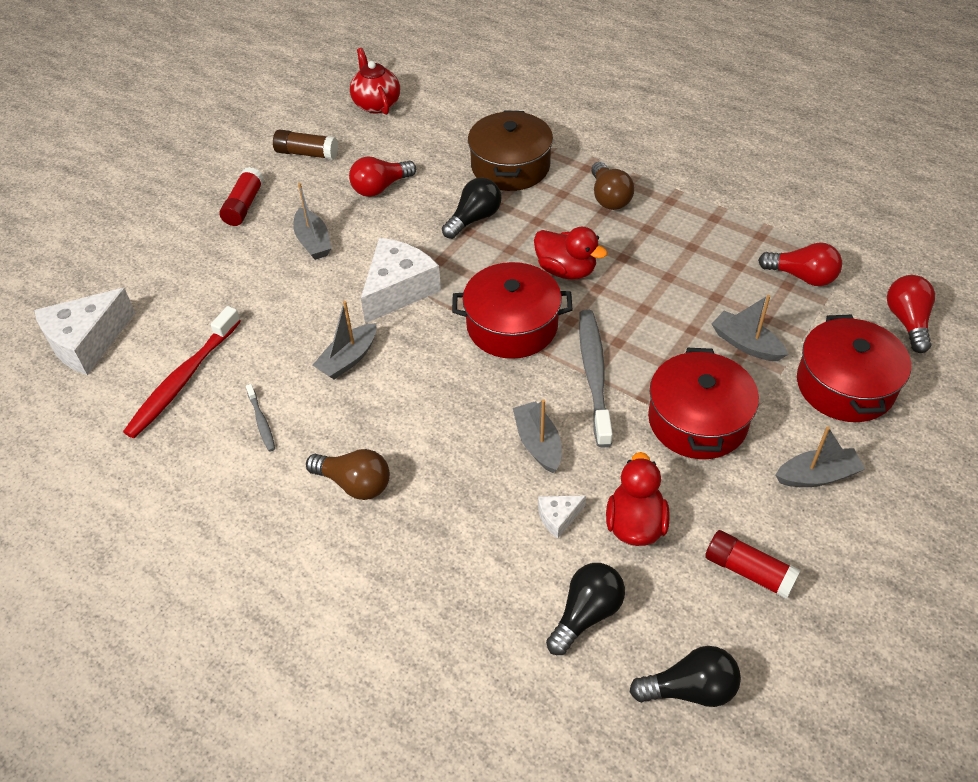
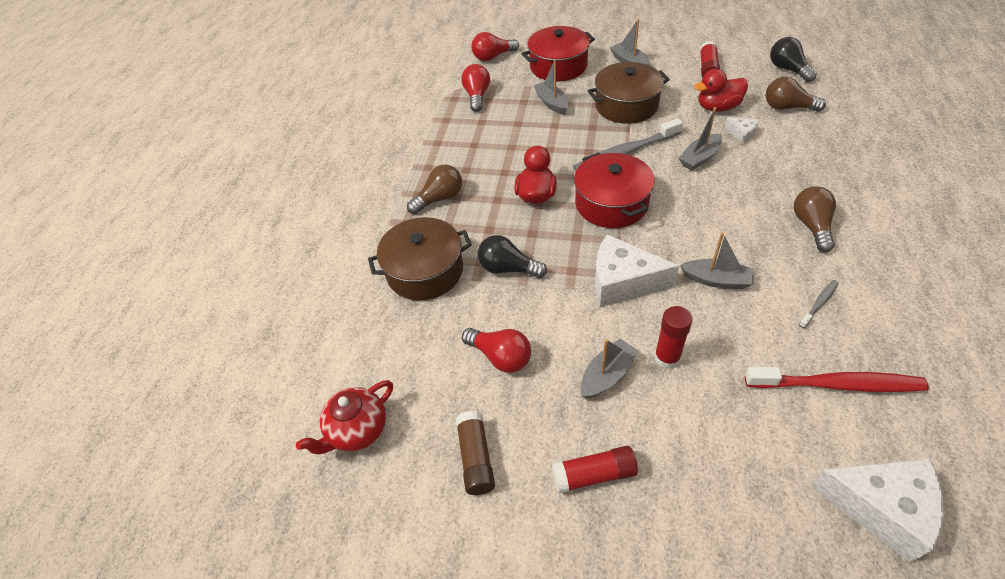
camera: 110 degrees left, 0 degrees up
black light bulb [546,563,625,655] -> brown light bulb [766,77,826,112]
red pot [648,348,759,459] -> brown pot [588,62,670,124]
grey boat [712,295,788,361] -> grey boat turned 135 degrees clockwise [534,60,569,115]
none -> red glue stick [654,306,693,368]

